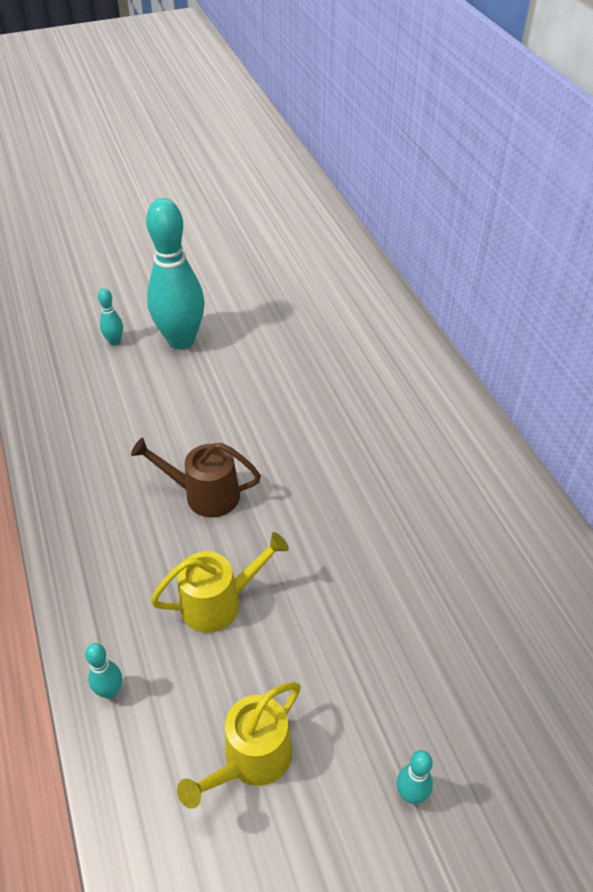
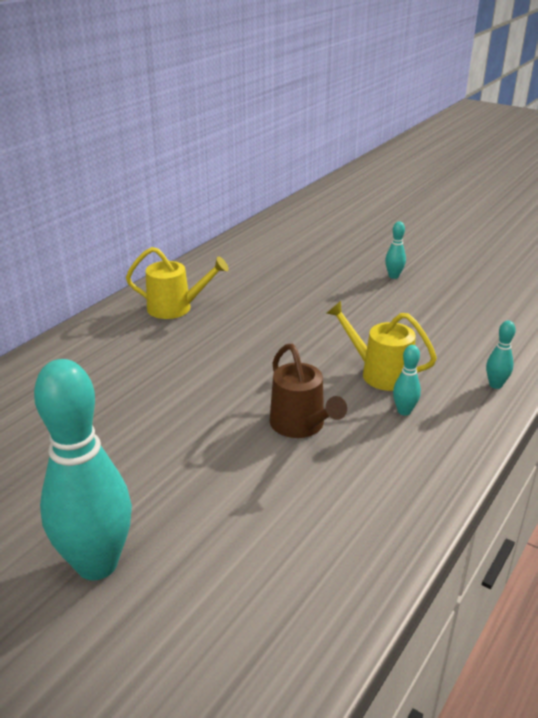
camera: 125 degrees left, 15 degrees down
turquoise bowling pin [98,288,123,346] -> turquoise bowling pin moved to [393,345,421,416]
yellow watering can [177,682,301,809] -> yellow watering can moved to [126,247,229,319]

